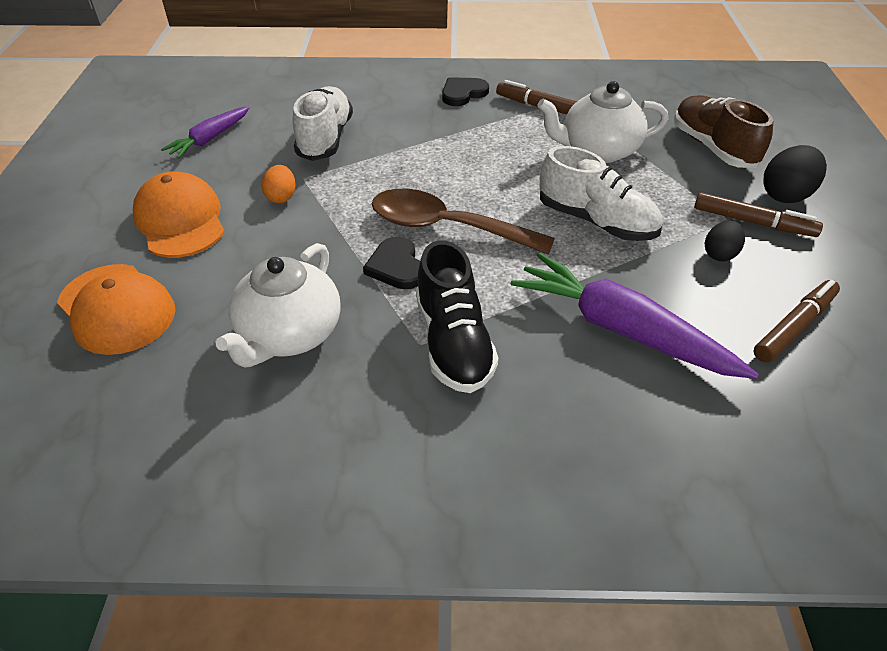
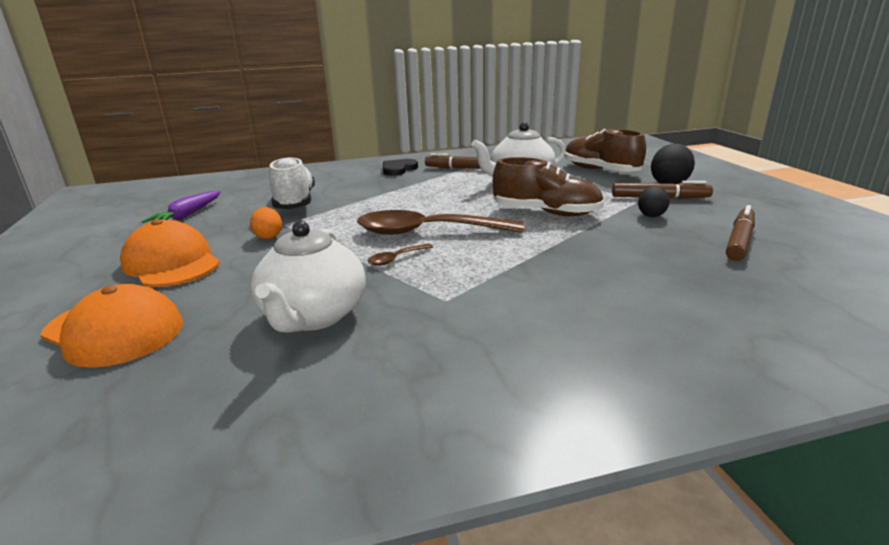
camera: 15 degrees left, 20 degrees down
black heart [363,237,420,289] -> brown spoon [368,244,433,266]
black shoe [416,241,498,393] -> none
purple carrot [511,253,759,379] -> none
white shoe [540,146,663,241] -> brown shoe [493,157,604,216]

